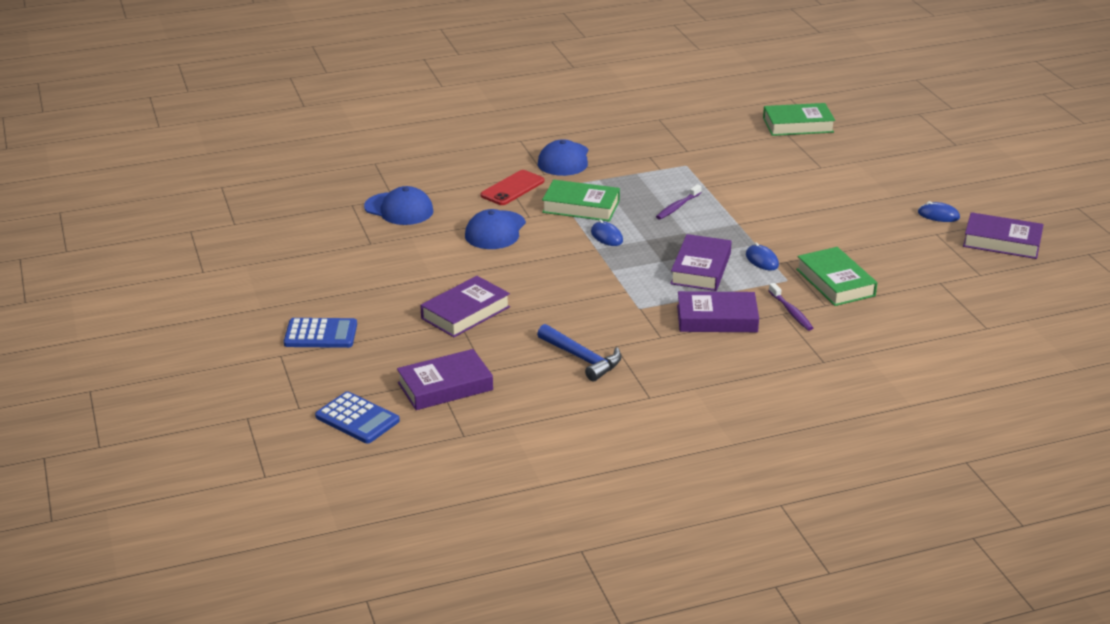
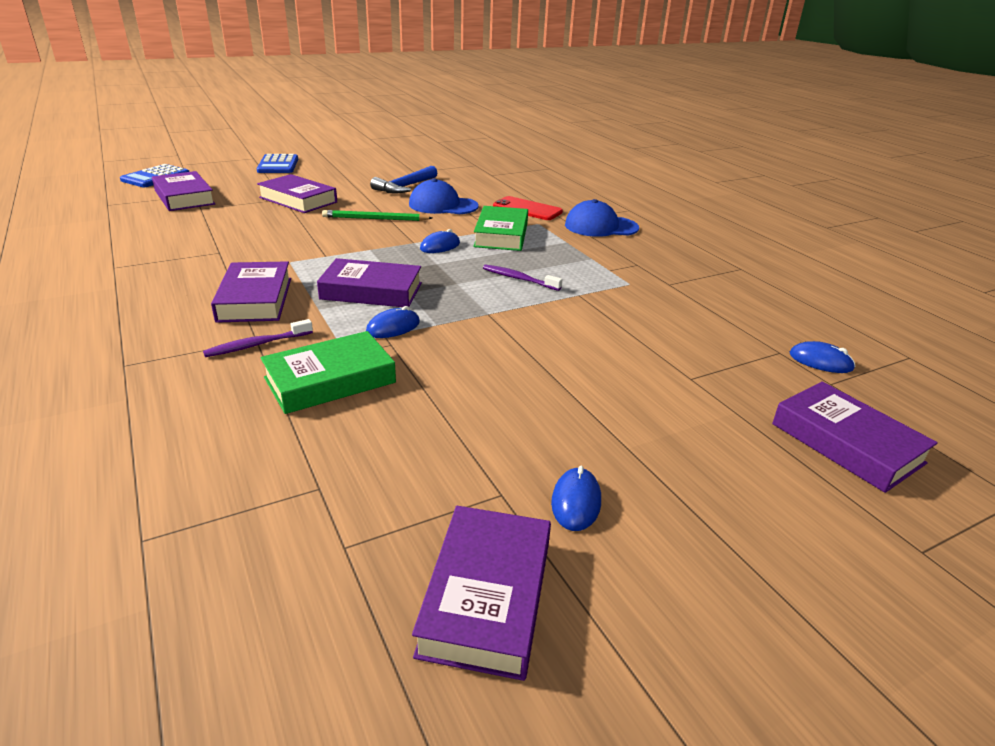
camera: 80 degrees right, 0 degrees up
blue cap [364,186,434,225] -> none
blue hammer [537,324,621,381] -> blue hammer moved to [370,166,437,194]
green book [763,103,835,136] -> blue mouse [790,341,856,373]
none -> green pencil [322,210,432,221]
none -> purple book [772,382,938,493]

